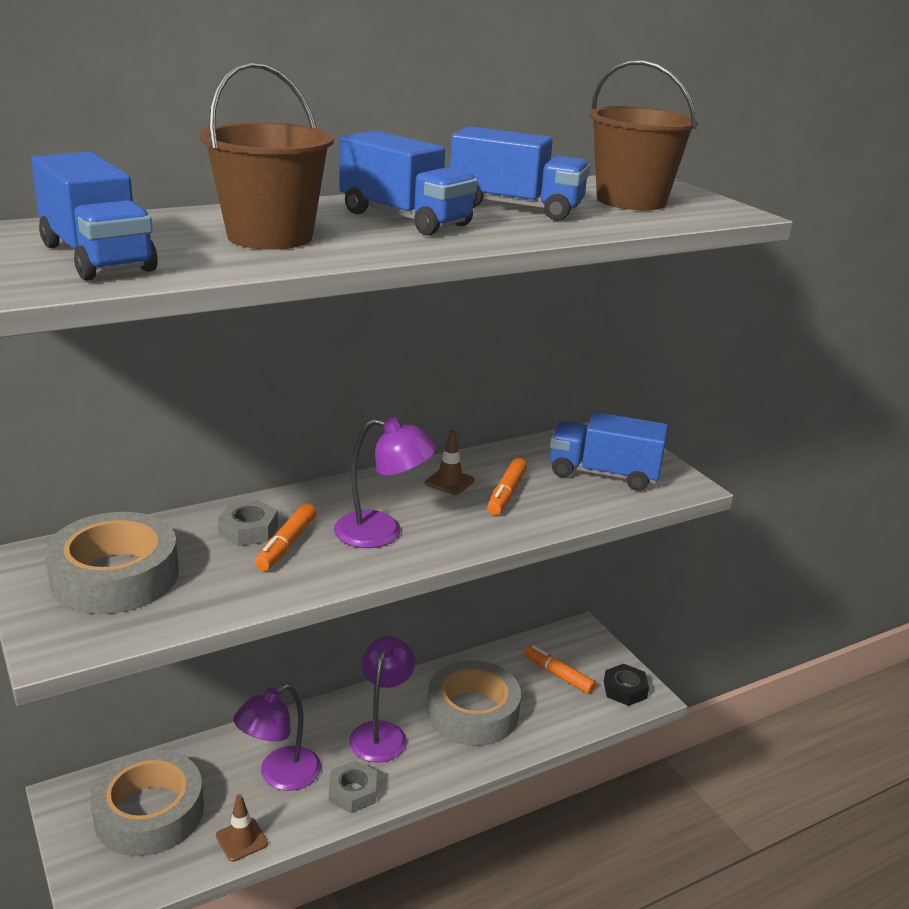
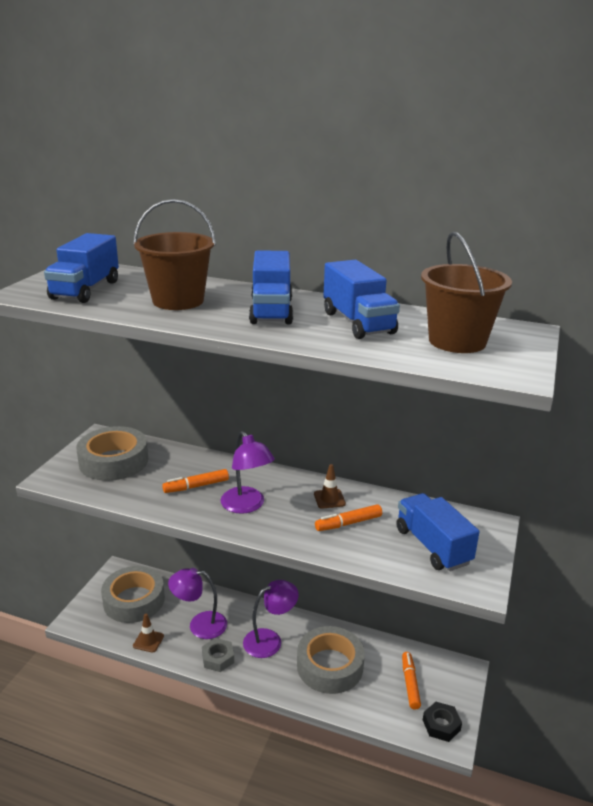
camera: 50 degrees right, 0 degrees up
grey nut [218,500,278,546] -> none

